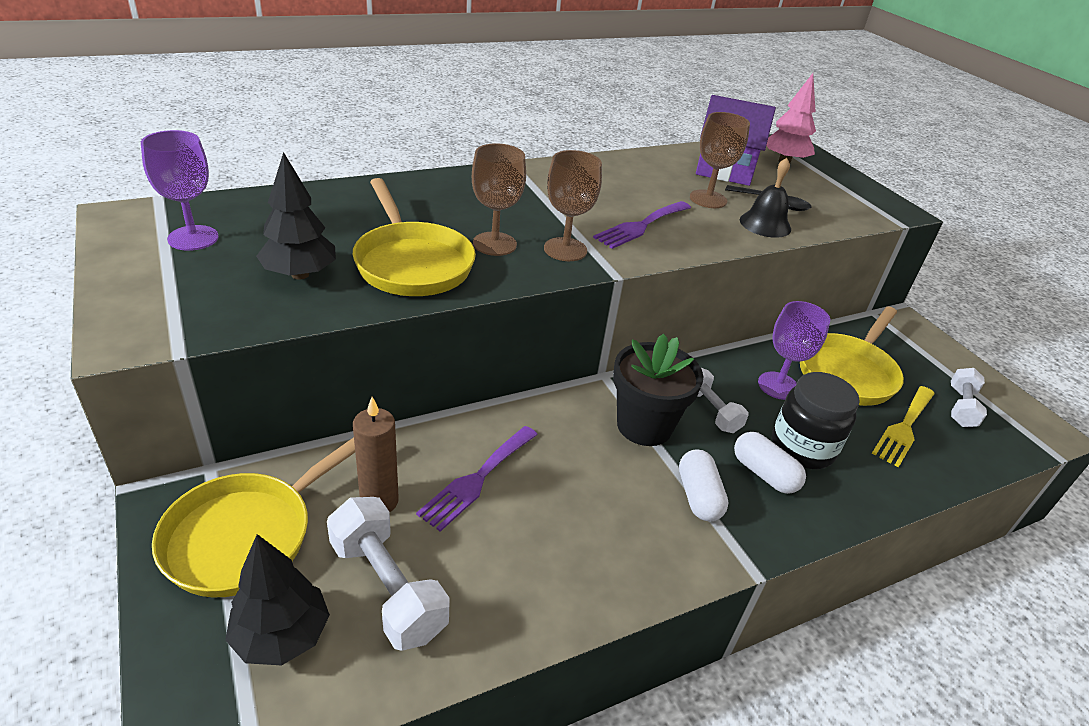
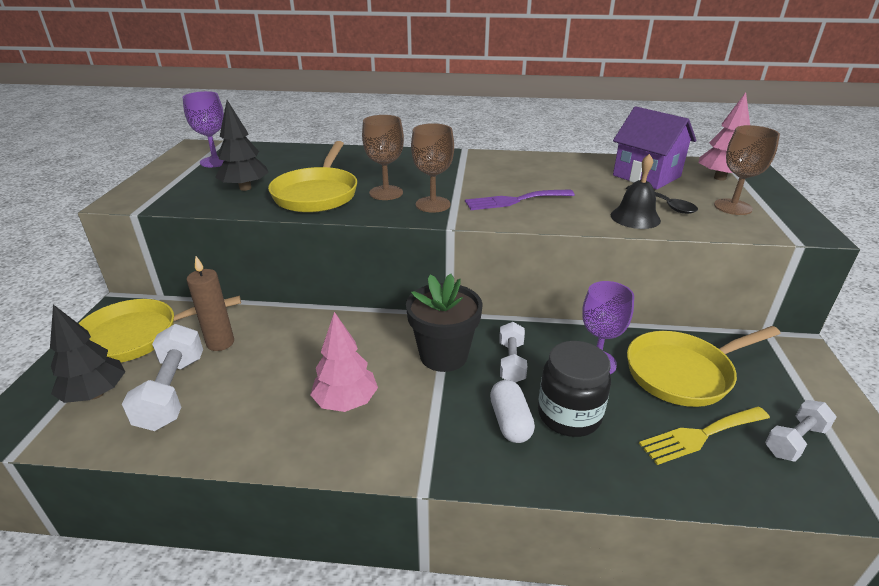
camera: 35 degrees right, 5 degrees down
purple fork [416,426,538,532] -> none
white capsule [679,449,728,521] -> none
brown goblet [690,112,750,208] -> brown goblet moved to [714,125,780,215]
none -> pink tree [310,312,378,412]

